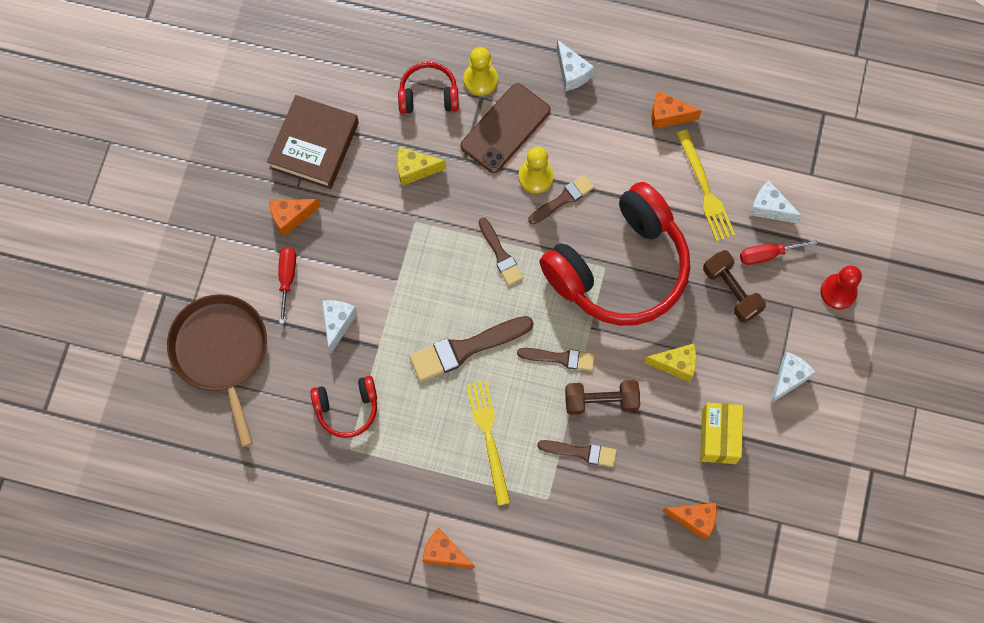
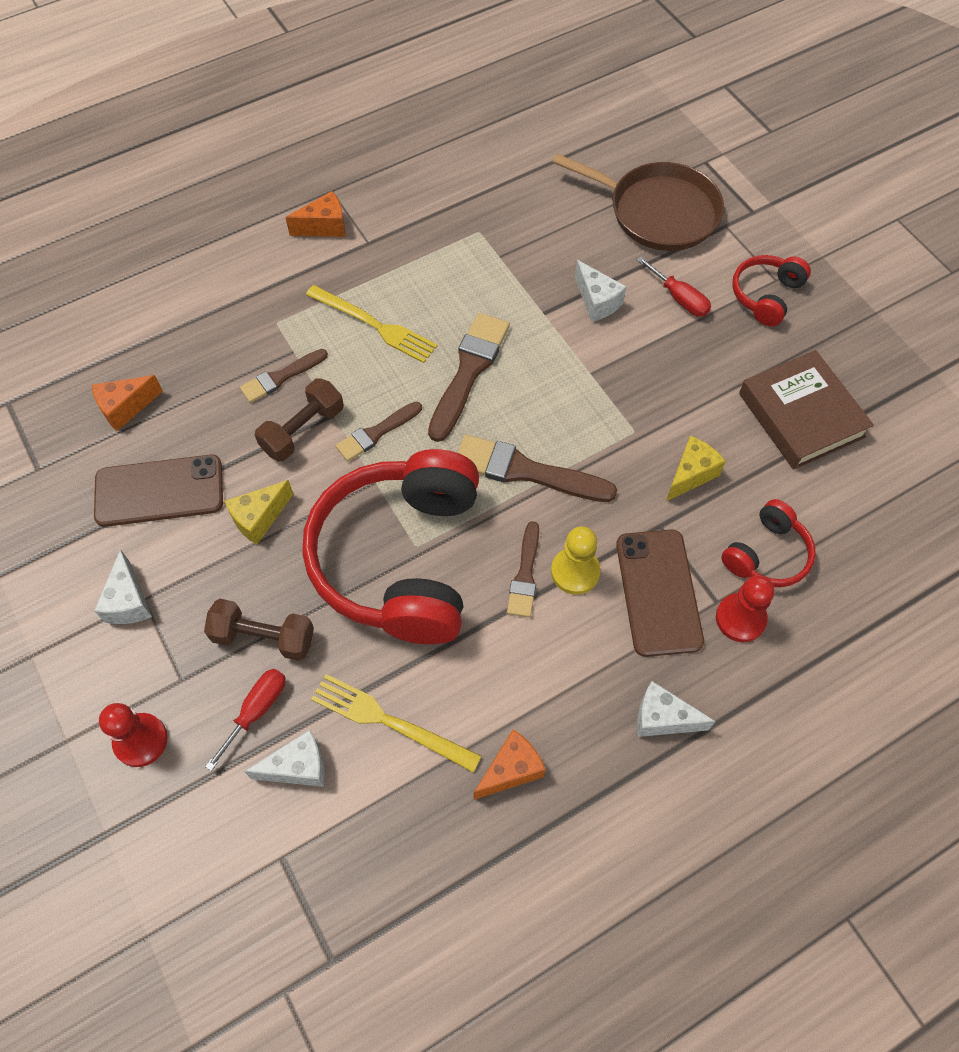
camera: 135 degrees right, 10 degrees down
orange cheese [269,199,321,237] -> none
red headphones [310,376,377,438] -> red headphones moved to [732,255,811,327]
yellow pawn [464,47,498,96] -> red pawn [716,575,775,642]
brown brush [479,218,523,286] -> brown brush [458,435,617,502], size x1.66
yellow box [700,403,743,464] -> brown phone [94,455,223,527]

